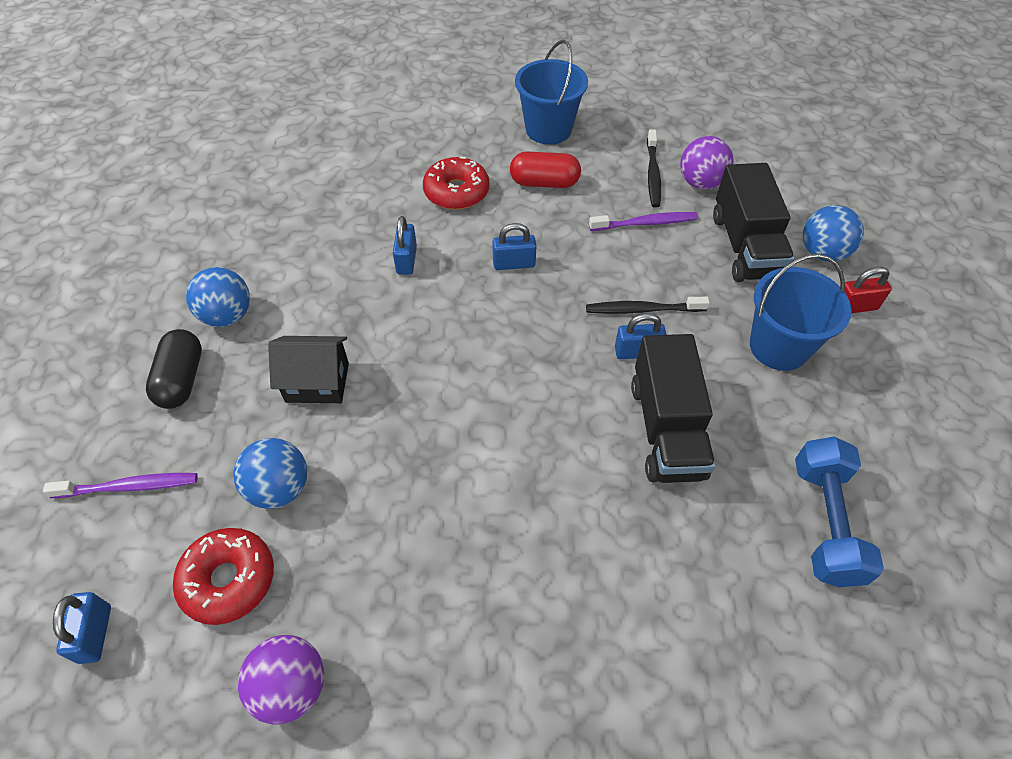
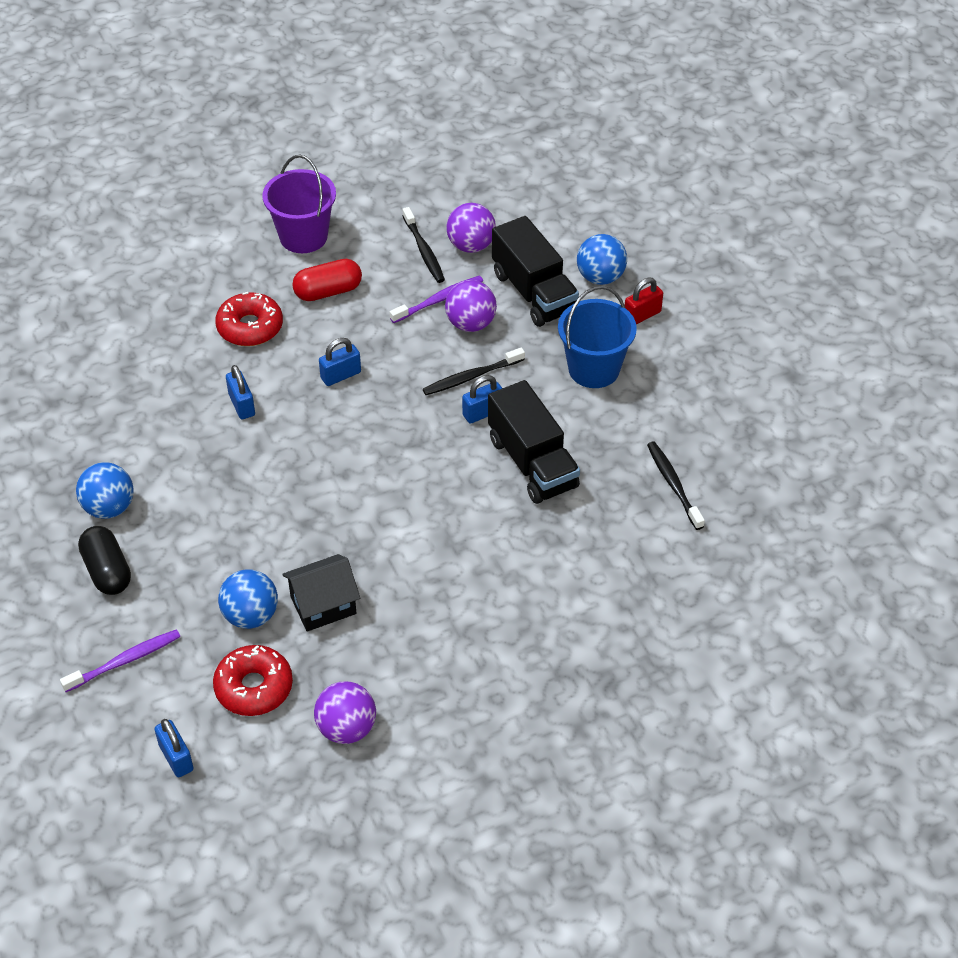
camera: 25 degrees left, 5 degrees down
black house [268,336,349,403] -> black house moved to [282,554,360,632]
blue bucket [515,40,588,145] -> purple bucket [263,155,336,253]
blue dumbbell [795,437,884,587] -> black toothbrush [647,441,705,530]
none -> purple ball [445,280,497,332]

